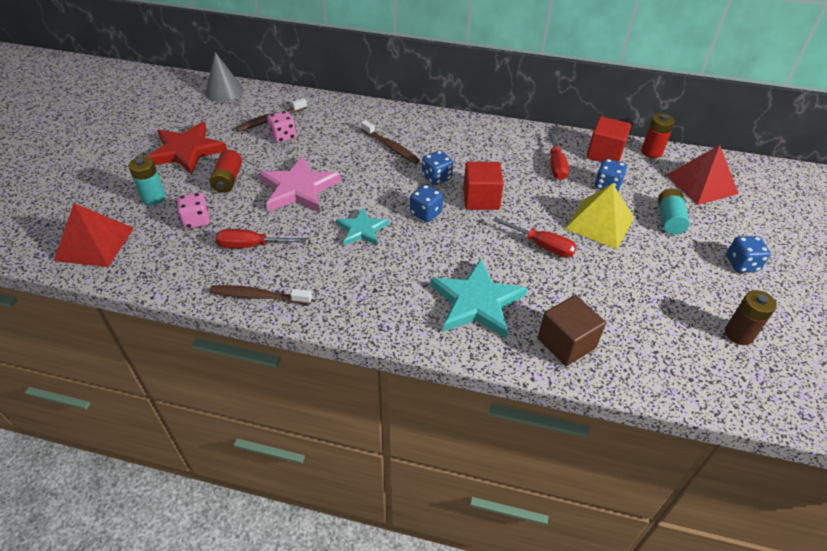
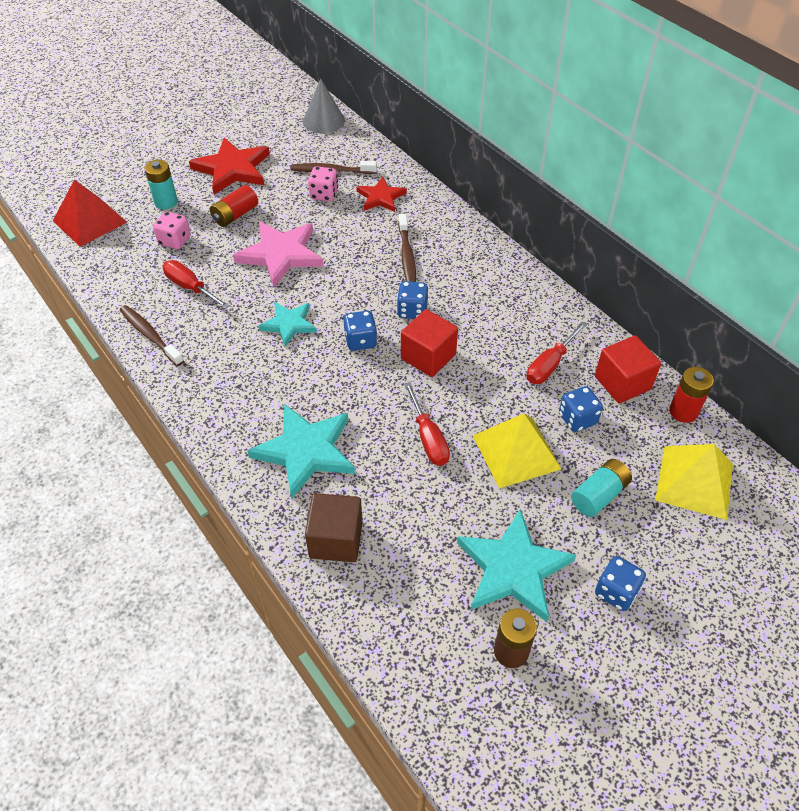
camera: 40 degrees right, 5 degrees up
red pyramid [666,145,739,205] -> yellow pyramid [655,444,733,520]
none -> red star [356,177,407,212]
none -> turquoise star [457,509,576,622]

